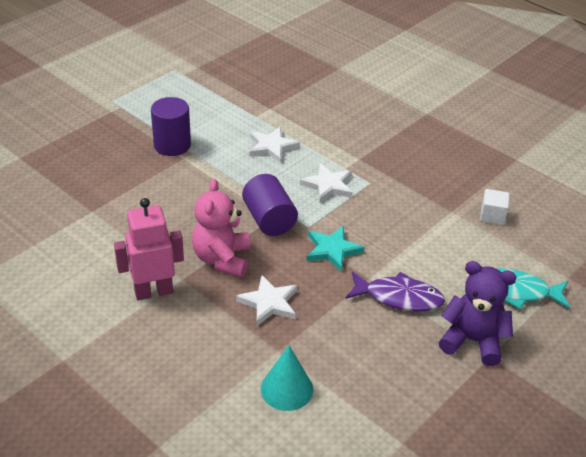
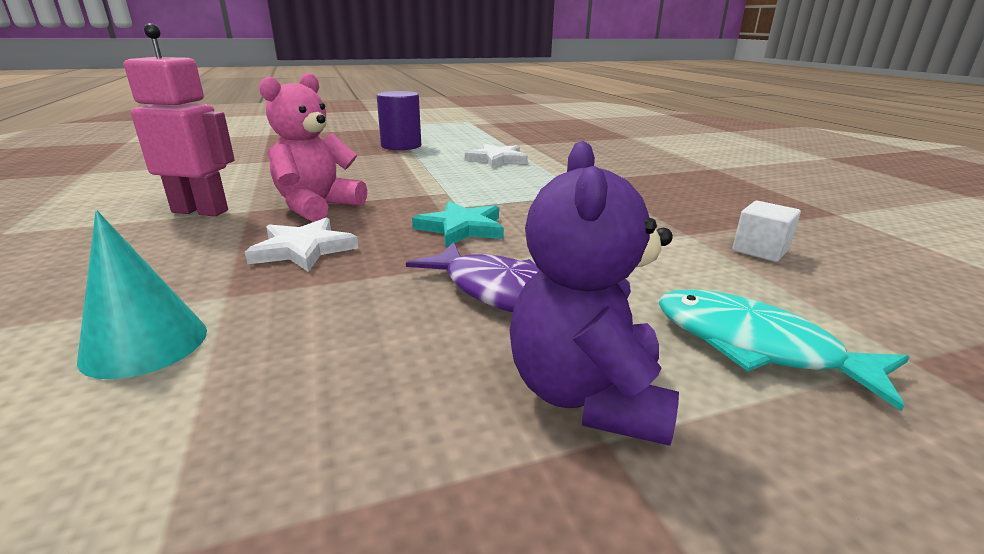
camera: 30 degrees right, 15 degrees down
purple cylinder [242,174,298,236] -> none
white star [300,163,353,203] -> none
purple teddy bear [439,261,517,366] -> purple teddy bear turned 135 degrees counterclockwise [509,141,679,446]

